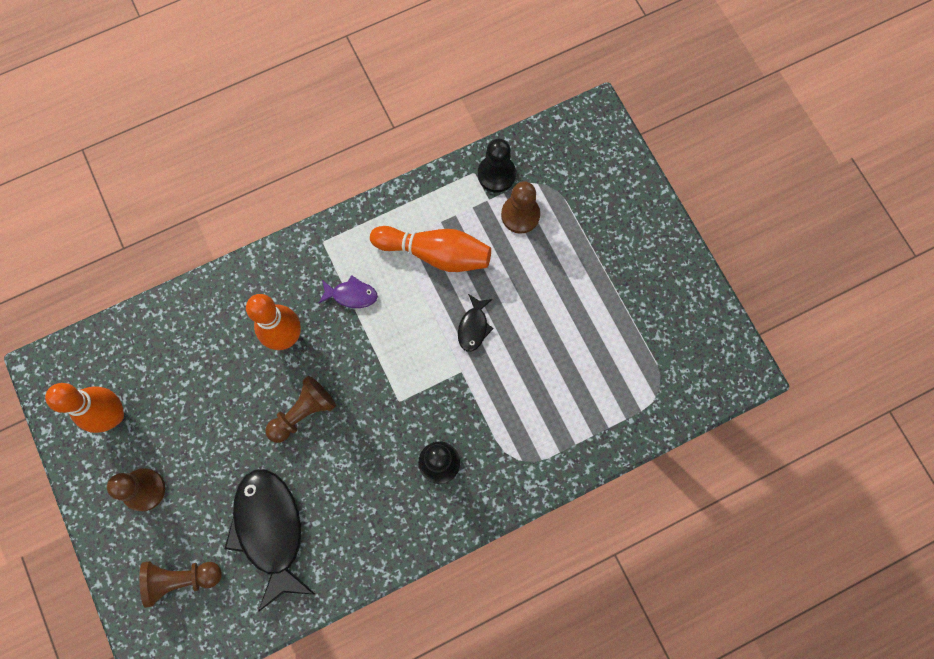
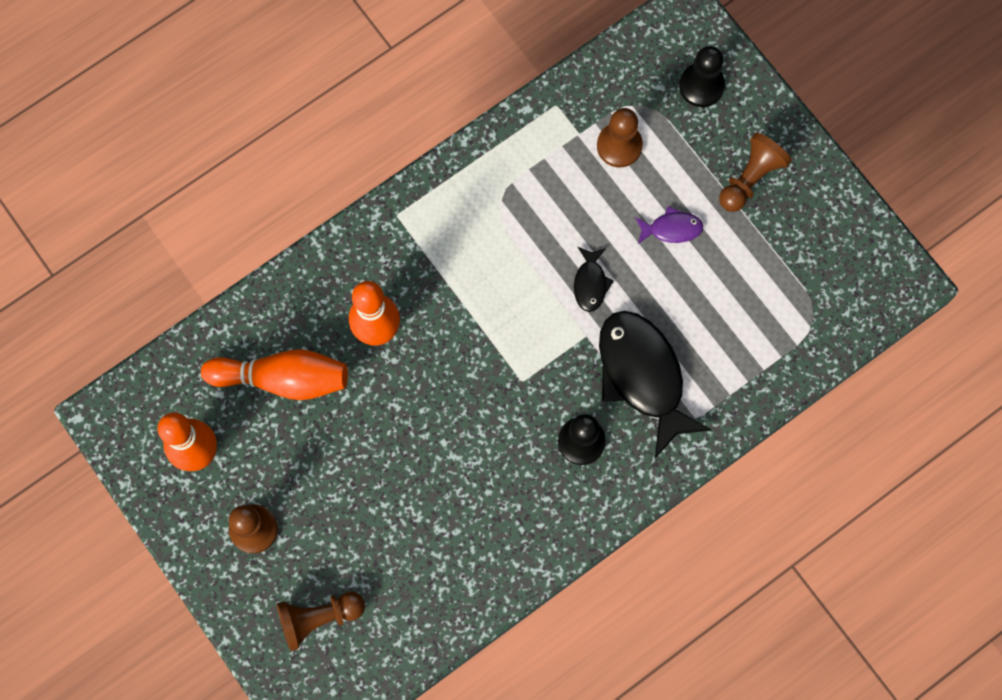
camera: 10 degrees left, 0 degrees up
black fish [225,469,315,612] -> black fish moved to [599,311,712,458]
brown pawn [265,376,336,443] -> brown pawn moved to [719,133,792,212]
purple fish [319,275,378,308] -> purple fish moved to [635,206,703,244]
orange bowling pin [370,226,491,272] -> orange bowling pin moved to [201,349,348,400]
black pawn [478,139,516,192] -> black pawn moved to [679,46,725,107]

